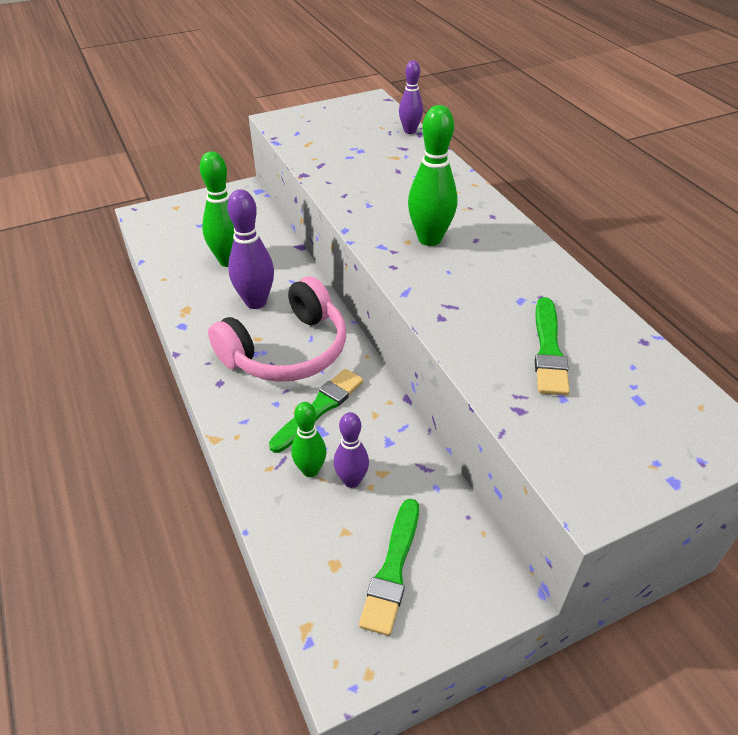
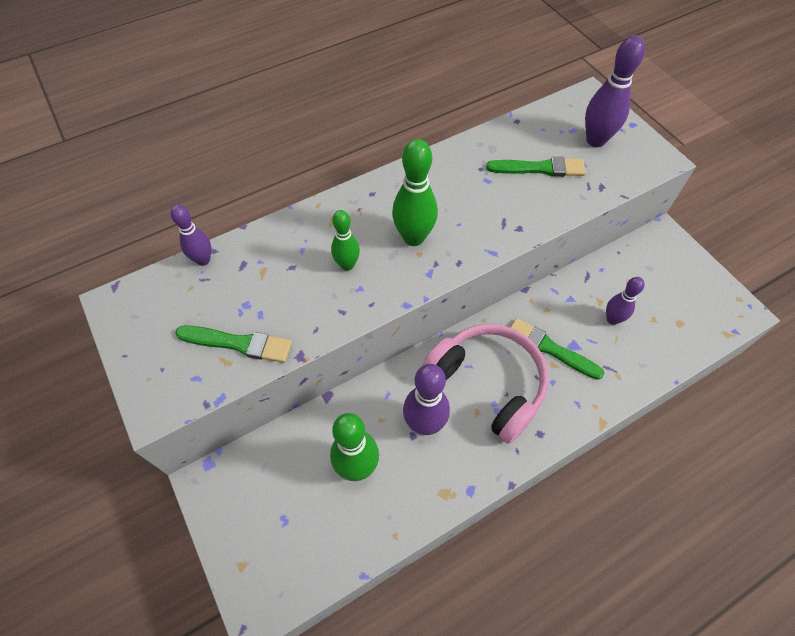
camera: 95 degrees left, 15 degrees up
green bowling pin [291,402,327,477] -> green bowling pin moved to [331,210,360,271]
green brush [359,499,419,636] -> green brush moved to [175,325,292,363]
none -> purple bowling pin [585,35,645,147]

